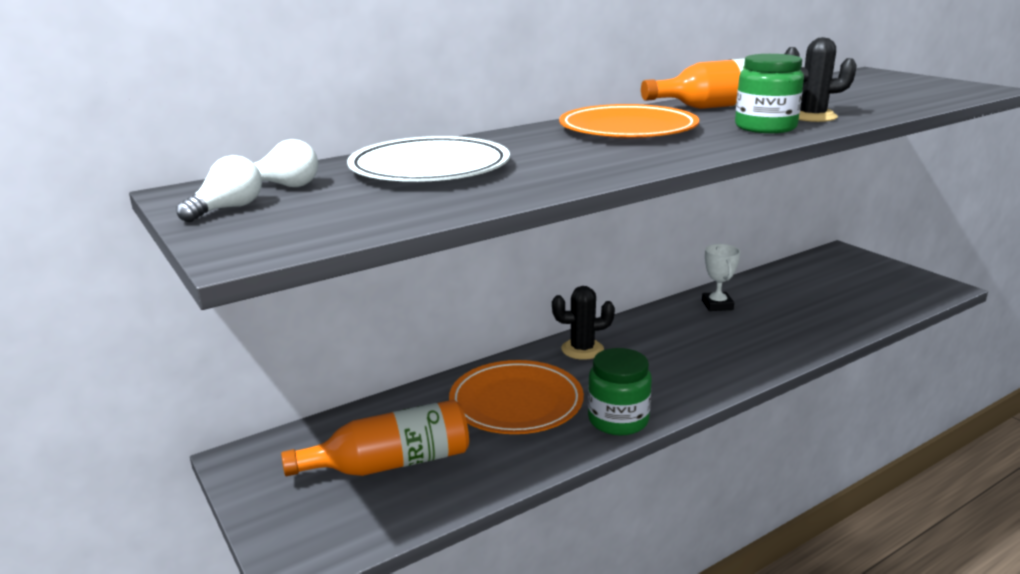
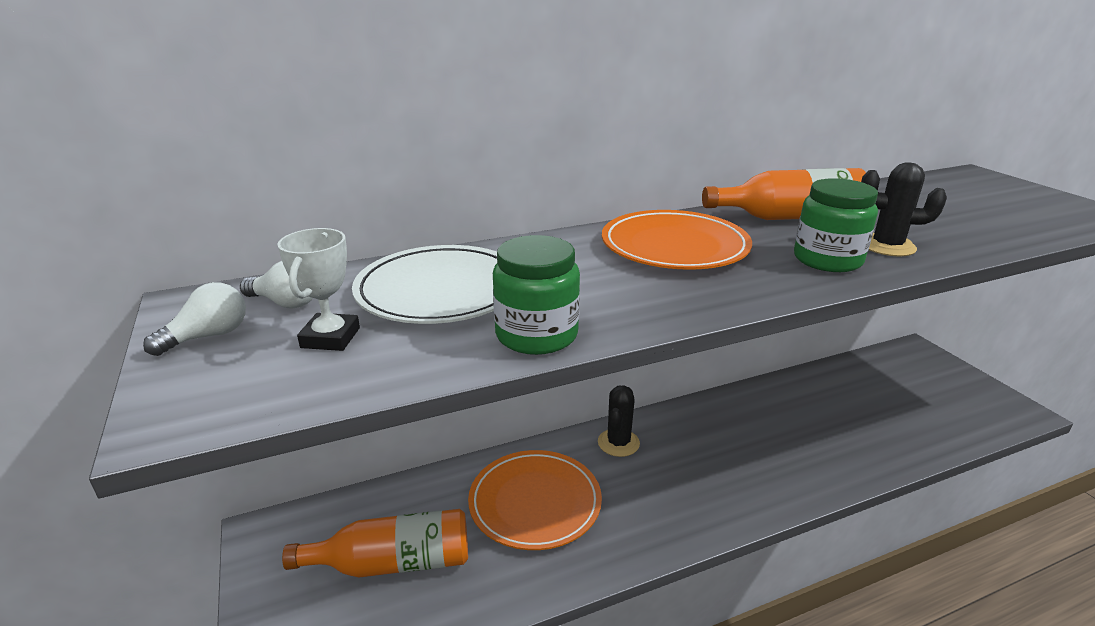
camera: 10 degrees right, 5 degrees up
black cactus [552,286,615,360] -> black cactus turned 75 degrees counterclockwise [598,385,640,457]
green jar [588,348,652,436] -> green jar moved to [493,235,580,355]
white trophy [702,244,741,311] -> white trophy moved to [277,228,360,351]

